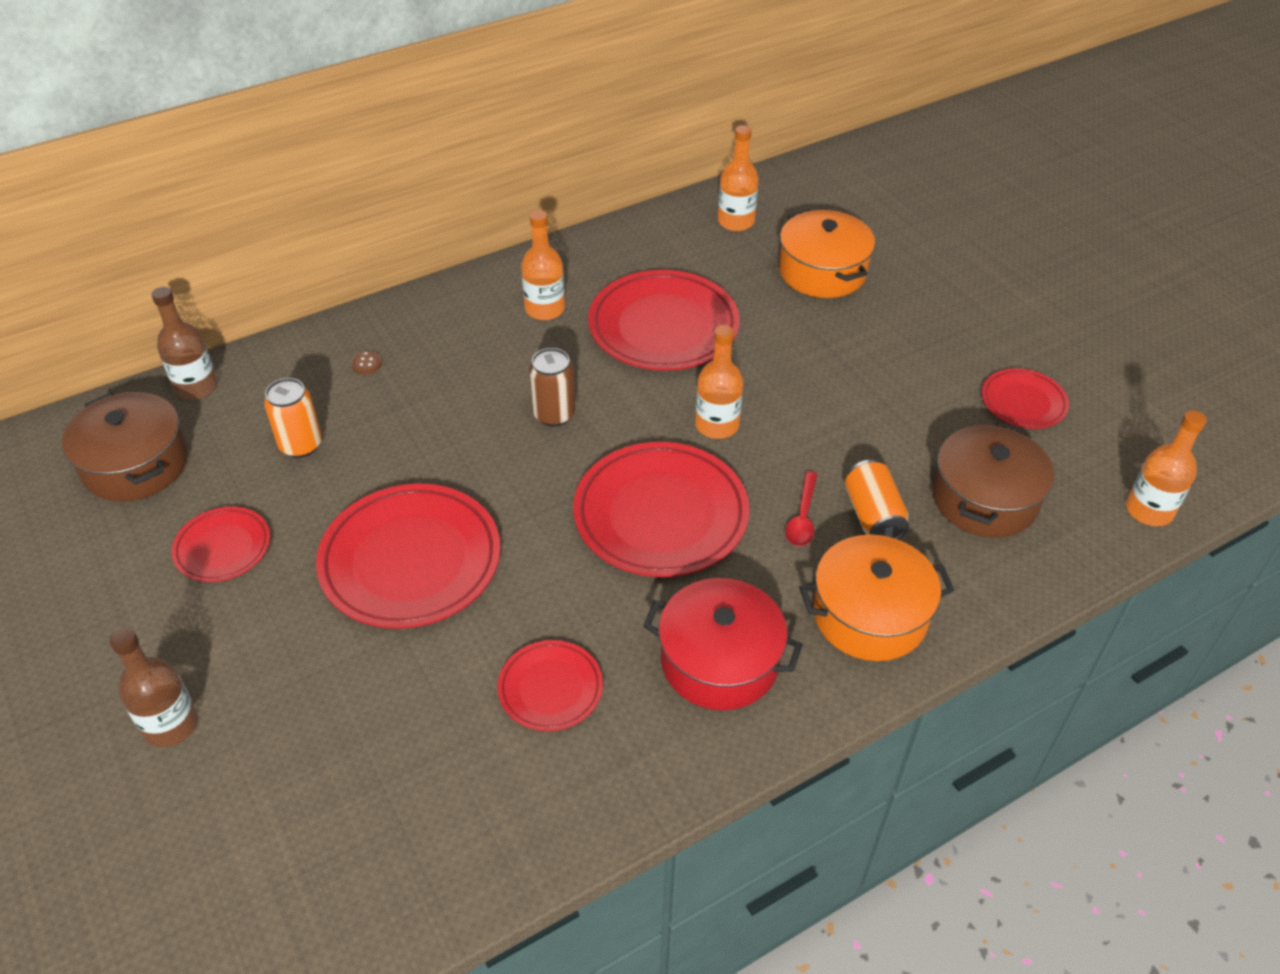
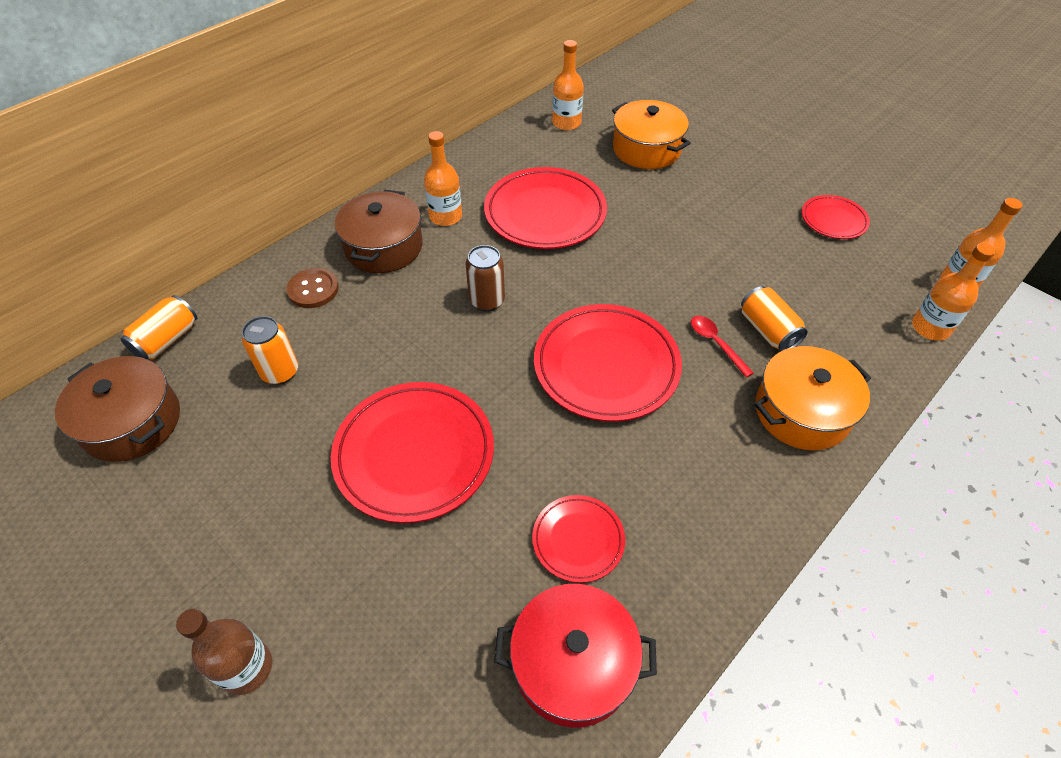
camera: 15 degrees left, 5 degrees up
brown bottle [151,287,218,400] -> orange can [121,295,197,359]
red plate [171,507,270,582] -> none
brown button [351,351,382,374] -> brown button [286,268,339,308], size x1.92
red pot [643,578,803,710] -> red pot moved to [494,584,657,728]
orange bottle [695,325,743,439] -> orange bottle moved to [912,243,995,341]
red spoon [785,471,817,546] -> red spoon turned 150 degrees clockwise [691,316,753,378]
brown pot [932,422,1054,538] -> brown pot moved to [335,190,423,273]

